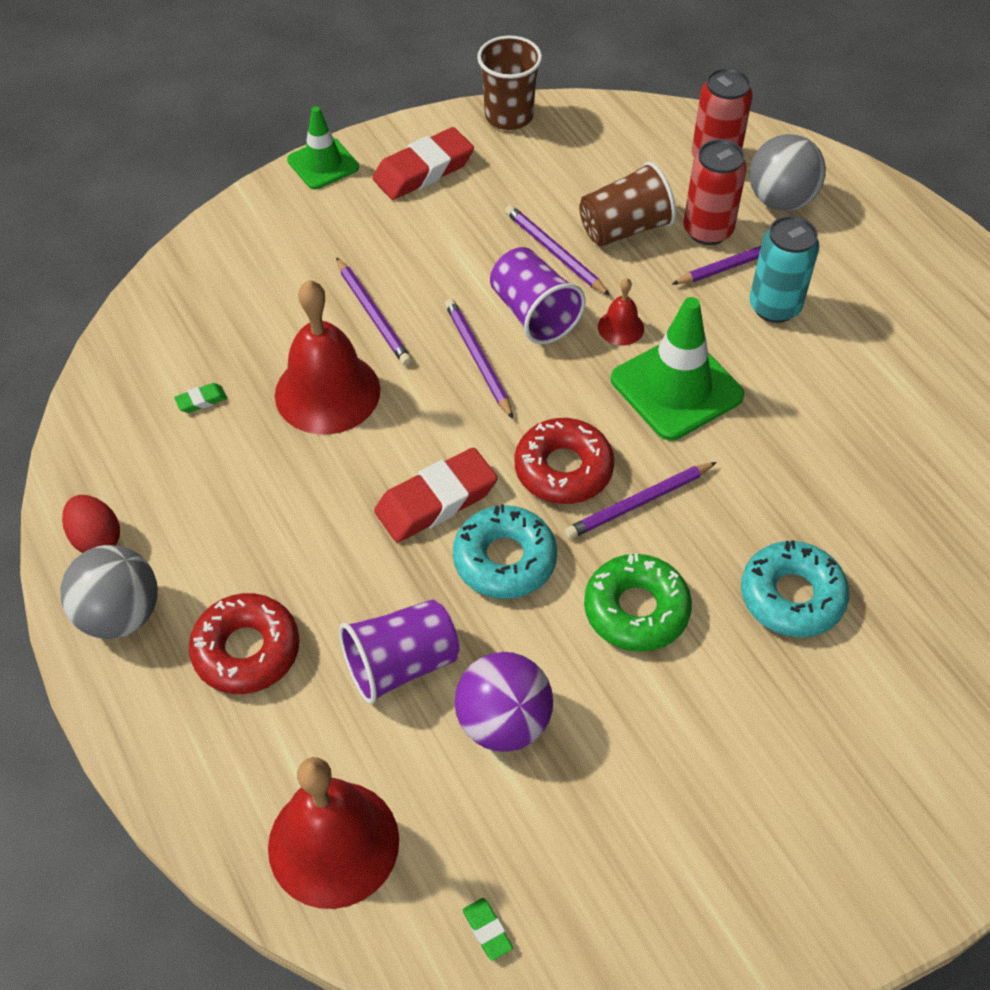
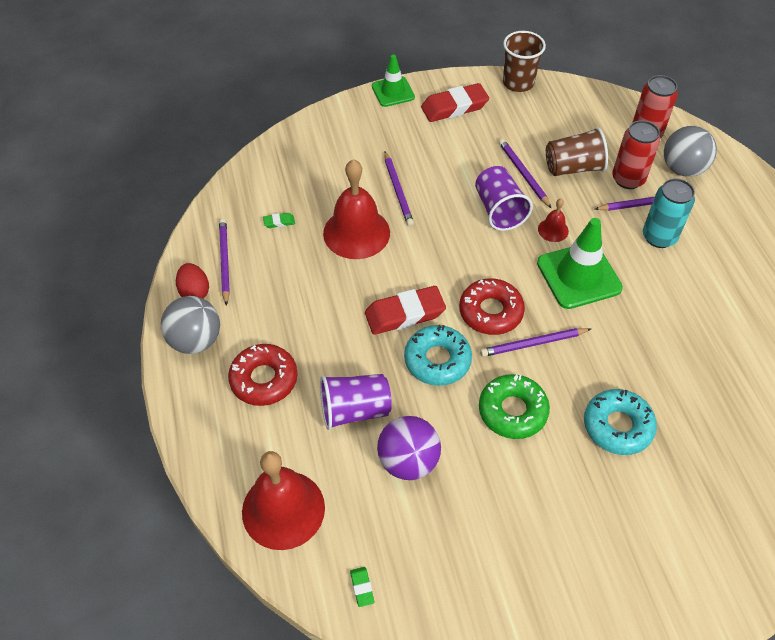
camera: 15 degrees right, 0 degrees up
purple pencil [445,299,513,419] -> purple pencil moved to [219,218,230,306]

